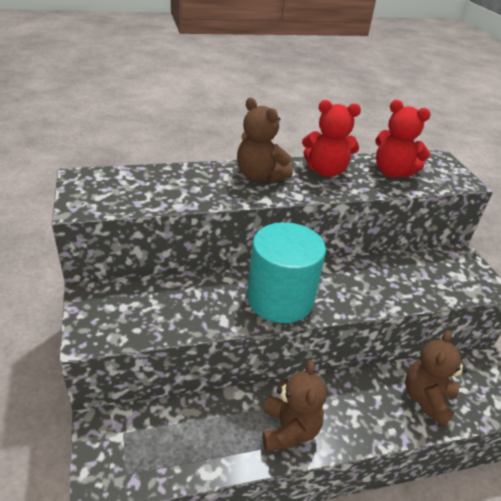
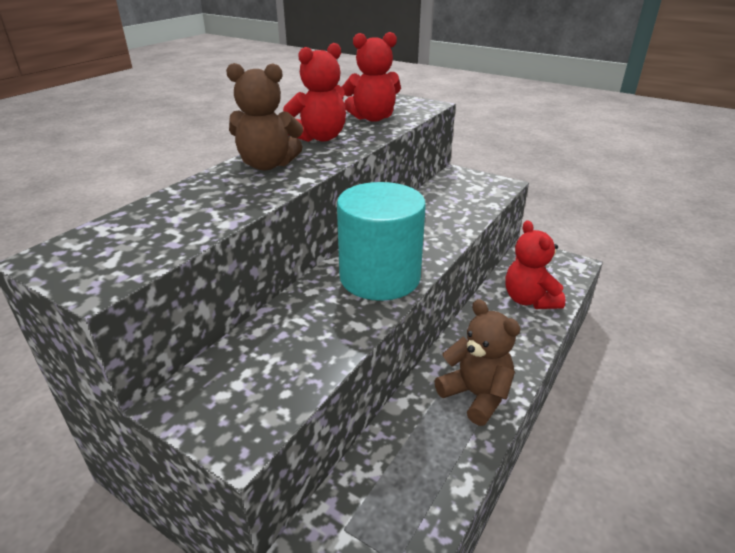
camera: 40 degrees left, 5 degrees down
brown teddy bear [405,330,467,427] -> red teddy bear [505,220,566,309]

